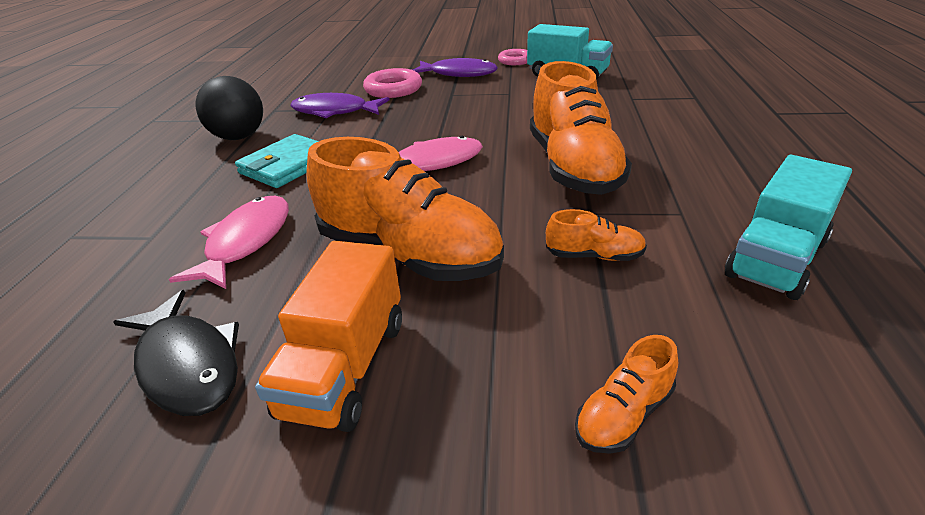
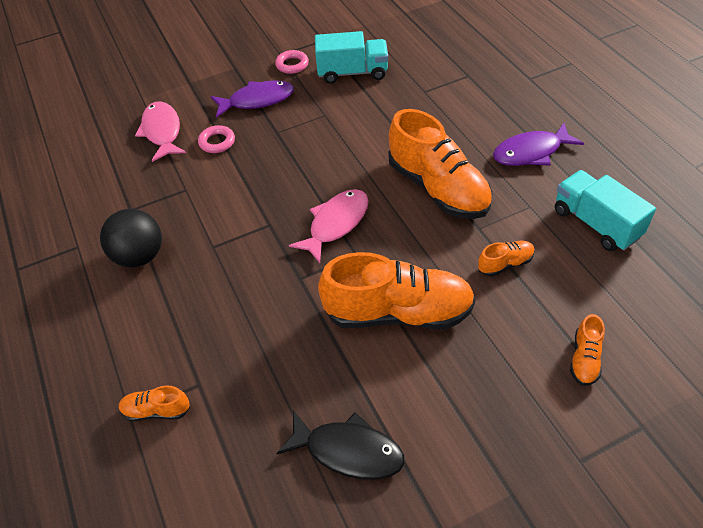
camera: 30 degrees left, 15 degrees up
pink fish [169,196,289,289] -> pink fish moved to [135,101,186,162]
turquoise wallet [235,134,319,188] -> none
orange truck [255,241,402,432] -> none
purple fish [290,93,390,118] -> purple fish moved to [493,123,584,166]
pink ring [363,68,422,98] -> pink ring [198,125,235,153], size x0.65
turquoise truck [725,155,852,300] -> turquoise truck turned 135 degrees clockwise [555,170,656,251]
none -> orange shoe [119,385,190,421]

